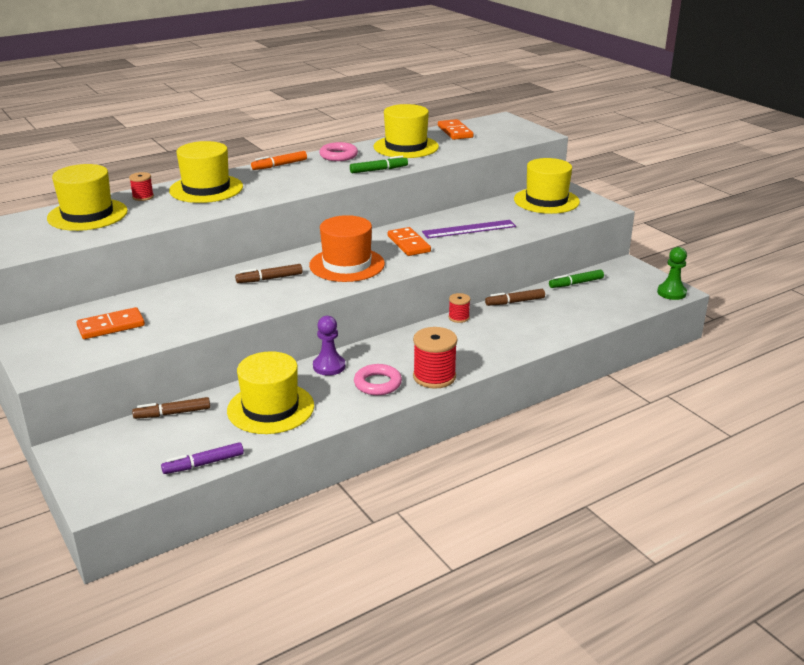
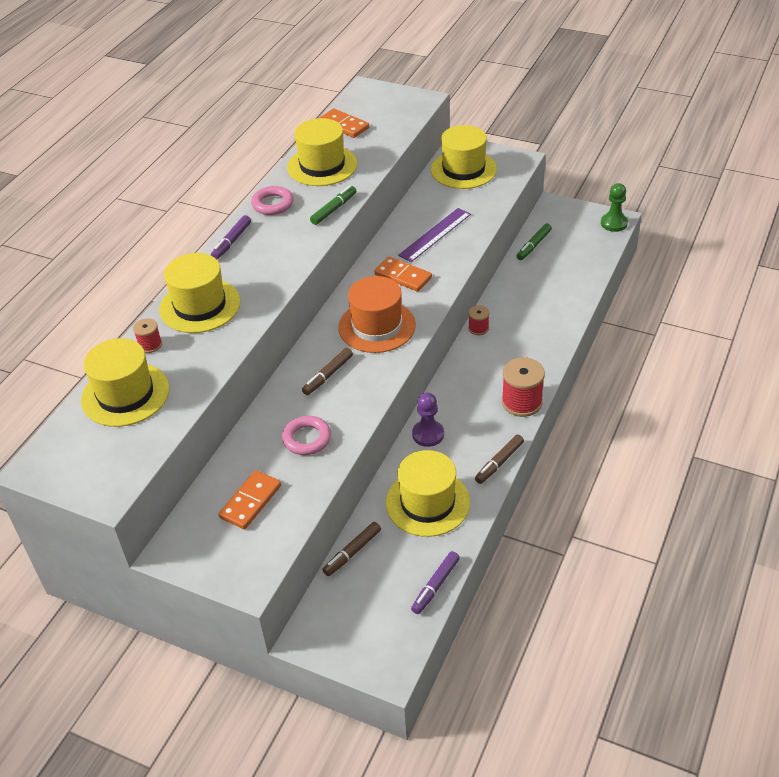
camera: 30 degrees left, 15 degrees up
orange marker [251,151,307,170] -> purple marker [211,215,251,259]
pink ring [354,364,402,395] -> pink ring moved to [282,416,331,455]
brown marker [485,289,545,306] -> brown marker moved to [475,434,524,484]

